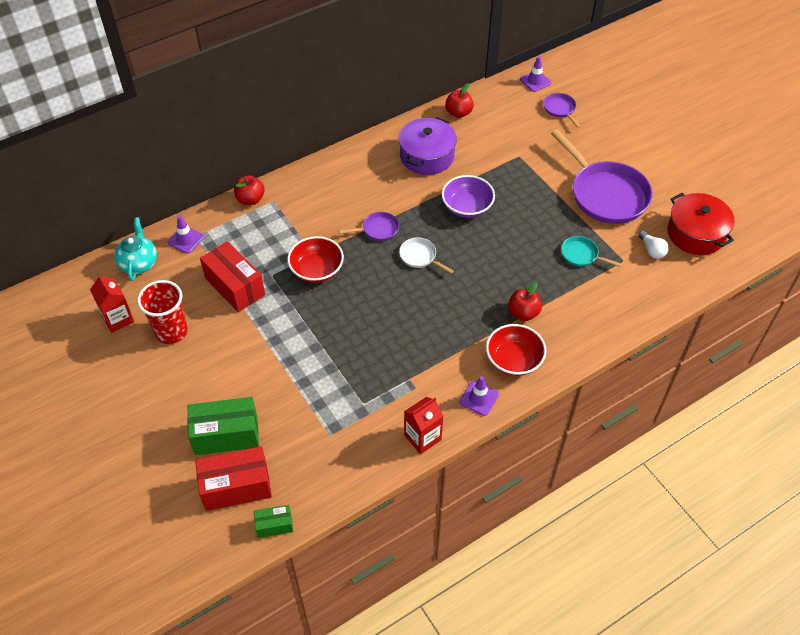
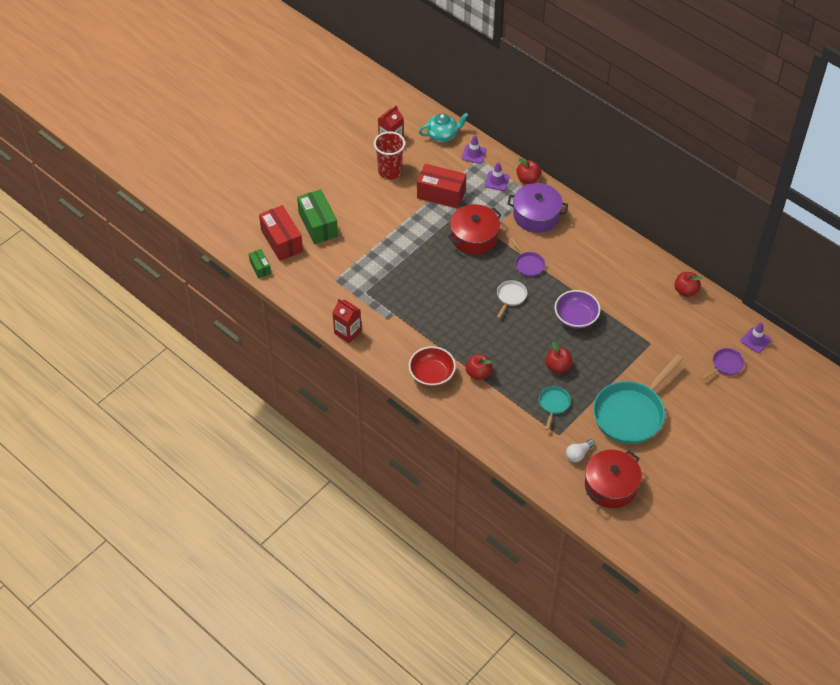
camera: 75 degrees right, 0 degrees up
red box [200,241,265,312] -> red box turned 75 degrees clockwise [417,164,466,209]
red bowl [287,236,344,283] -> red pot [448,204,502,255]
purple pot [399,117,457,175] -> purple pot moved to [507,183,568,233]
purple traffic cone [460,376,499,416] -> purple traffic cone moved to [485,162,510,191]
purple pan [551,129,653,224] -> turquoise pan [593,354,683,444]
none -> red apple [545,342,573,373]

